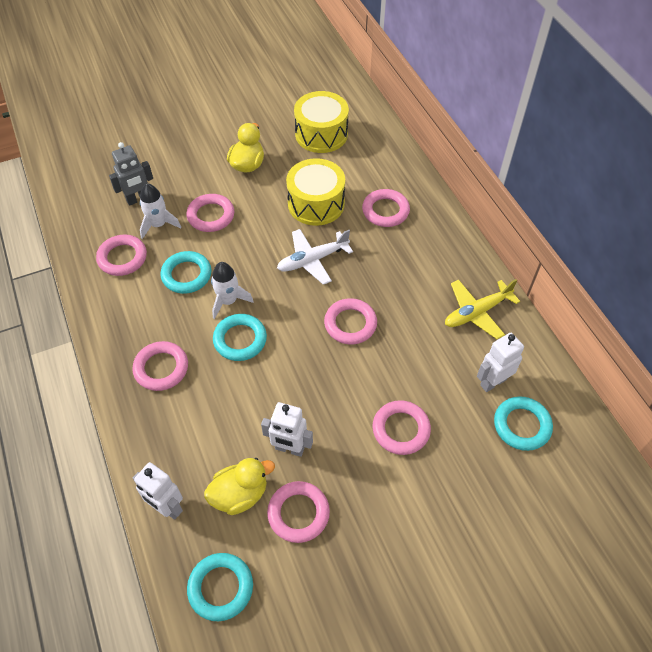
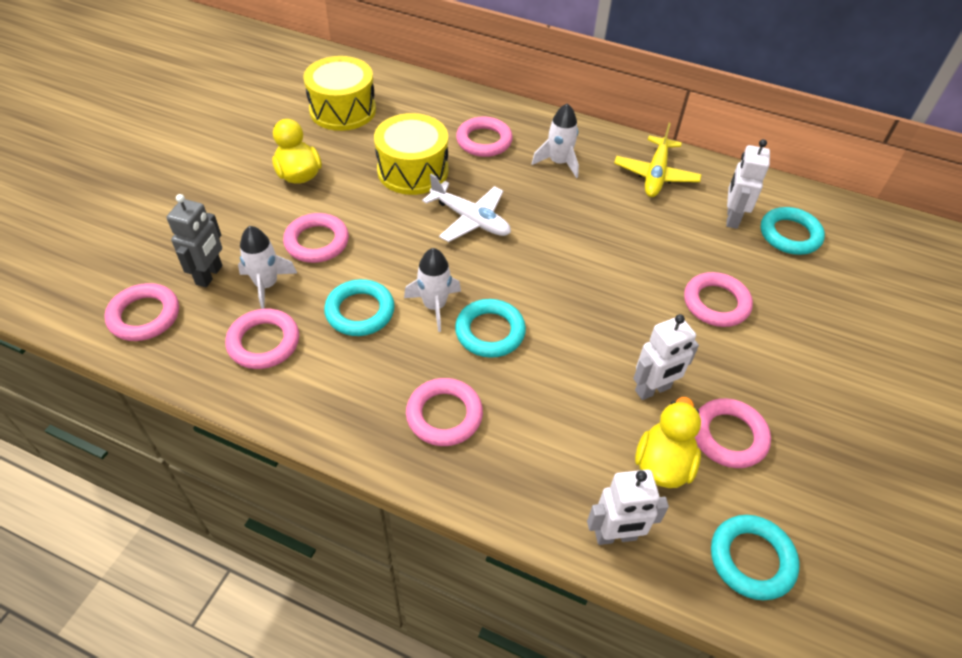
camera: 45 degrees left, 5 degrees down
white plane [277,229,353,285] -> white plane turned 75 degrees counterclockwise [422,174,511,242]
pink ring [324,298,377,345] -> pink ring moved to [104,283,179,341]
none -> white rocket [532,103,579,178]

